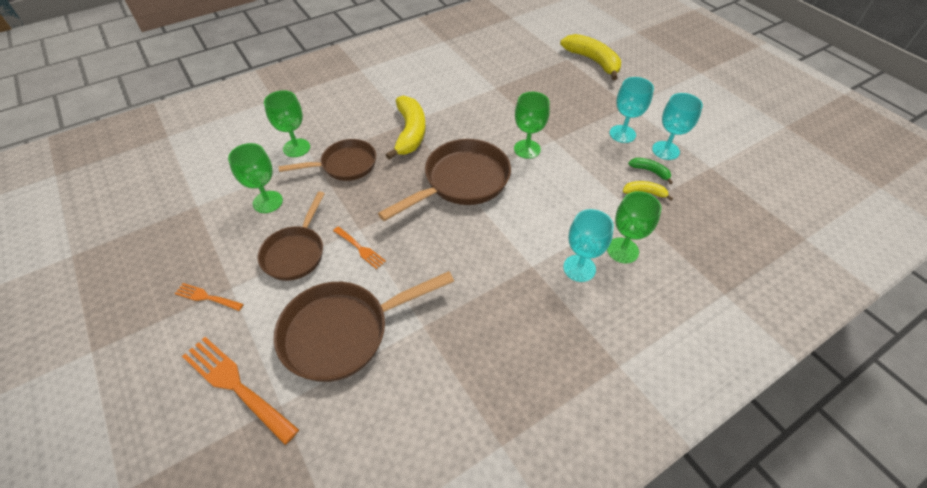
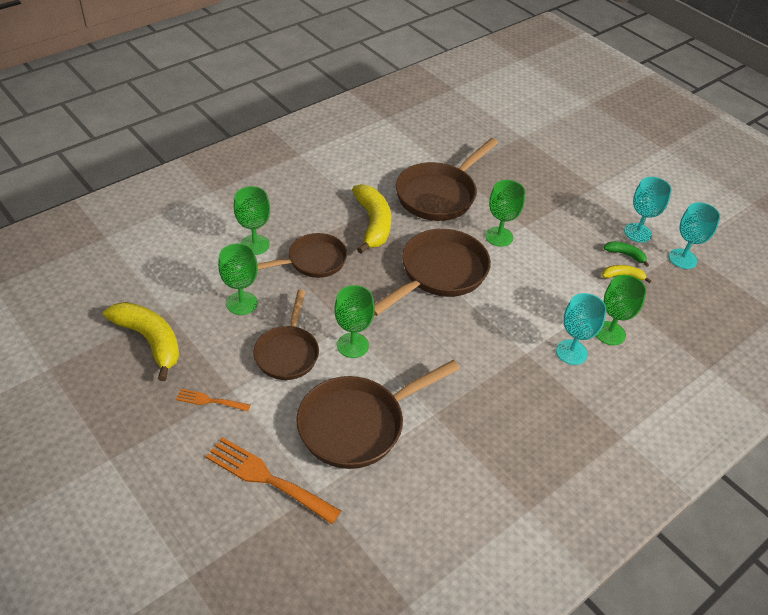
camera: 10 degrees left, 5 degrees down
orange fork [333,226,386,269] -> green goblet [334,285,375,358]
yellow banana [560,34,621,80] -> yellow banana moved to [103,302,180,381]
turquoise goblet [610,77,654,143] -> turquoise goblet moved to [669,202,720,269]
none -> brown pan [396,138,498,221]

